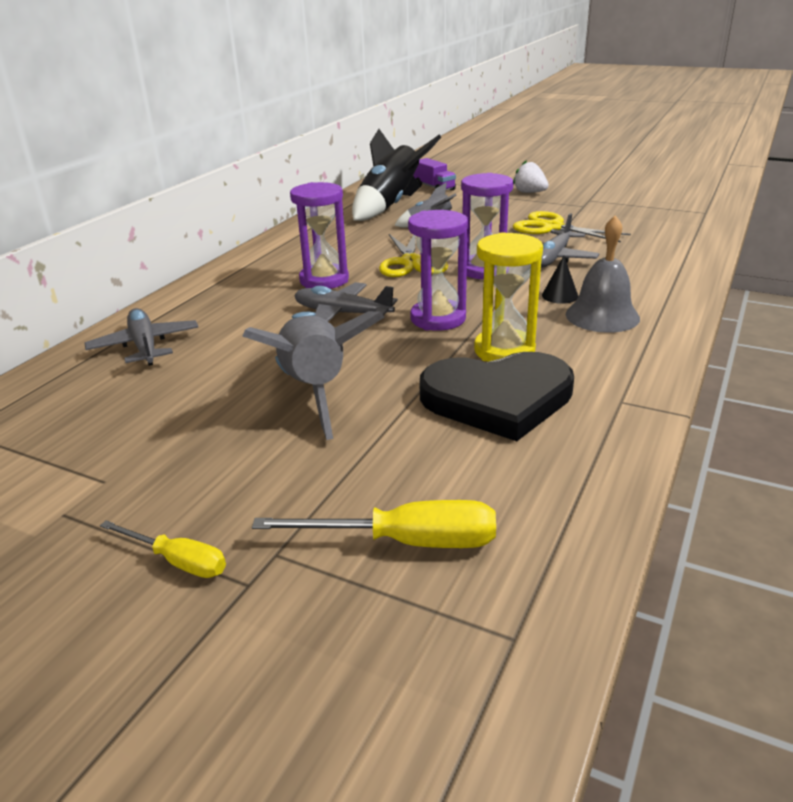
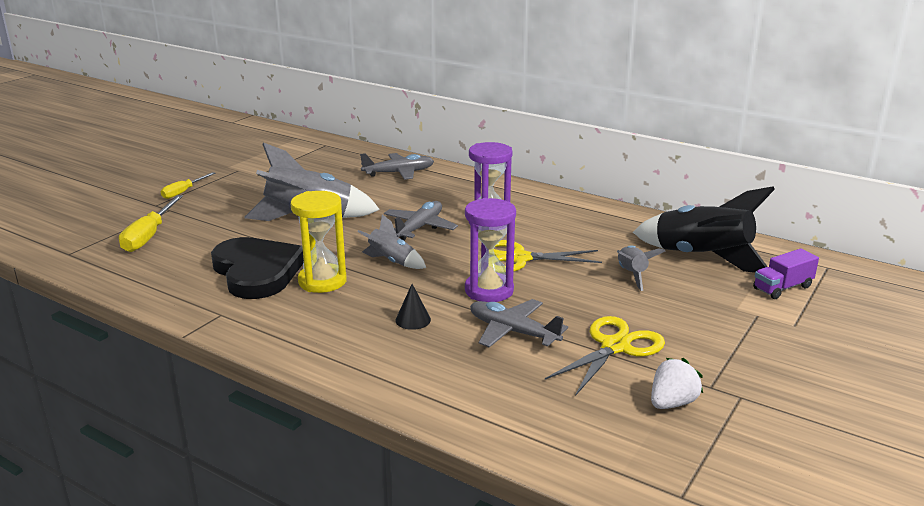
camera: 95 degrees right, 5 degrees down
purple hourglass [408,210,468,331] -> grey rocket [358,214,426,269]
black heart [419,352,574,441] -> black heart turned 150 degrees clockwise [211,237,304,299]
white strawberry [513,160,549,193] -> white strawberry moved to [651,358,703,409]
grey bell [566,215,640,333] -> none

